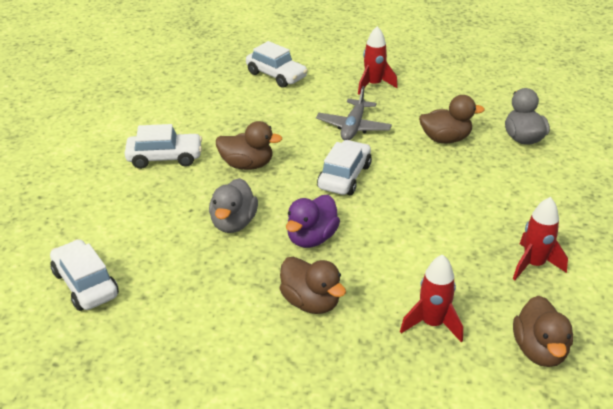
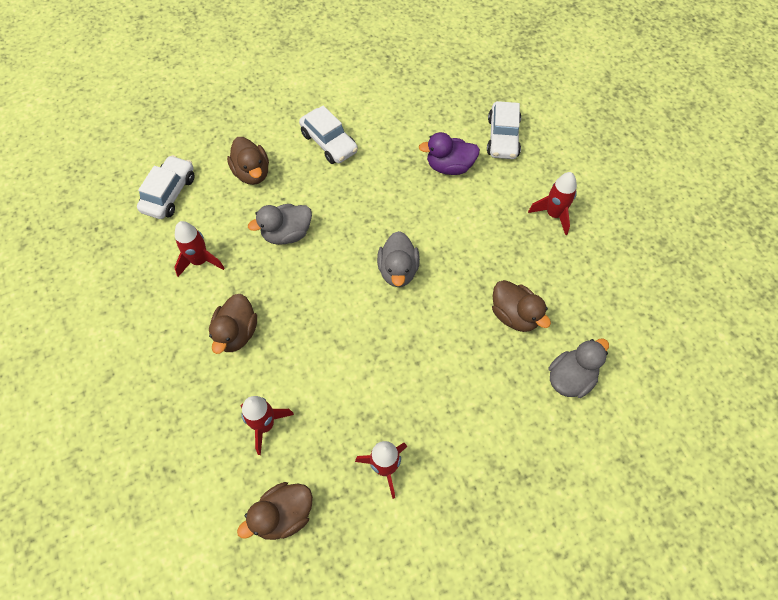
camera: 55 degrees right, 25 degrees up
brown duck [216,121,282,170] -> brown duck moved to [227,137,269,185]
purple duck [286,195,340,248] -> purple duck moved to [418,132,480,175]
grey plane [316,86,392,140] -> none
white car [317,140,372,195] -> grey duck [377,231,420,287]
none -> red rocket [174,221,225,277]

